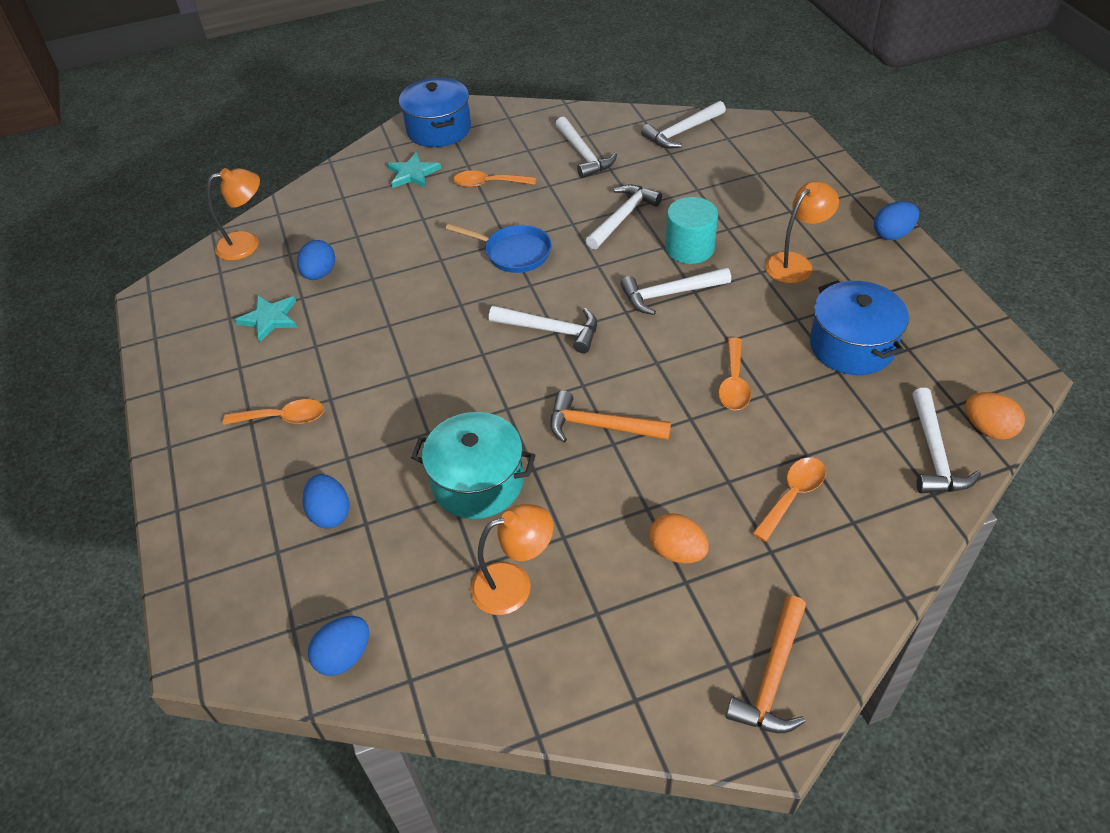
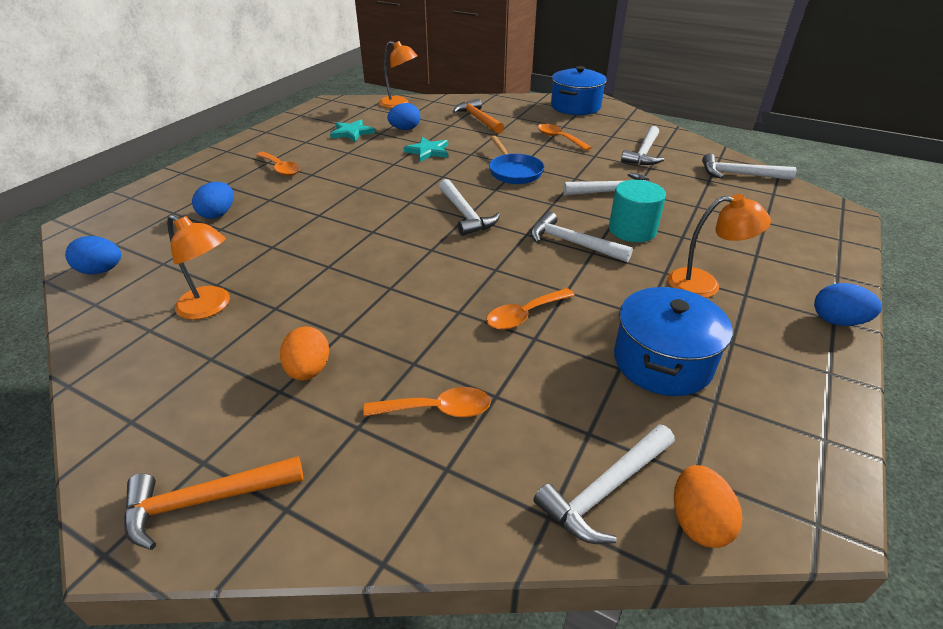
camera: 45 degrees right, 10 degrees down
turquoise star [387,152,441,188] -> turquoise star moved to [403,137,448,162]
turquoise pot [411,412,536,519] -> none
orange hammer [550,391,671,443] -> orange hammer moved to [453,99,504,134]

